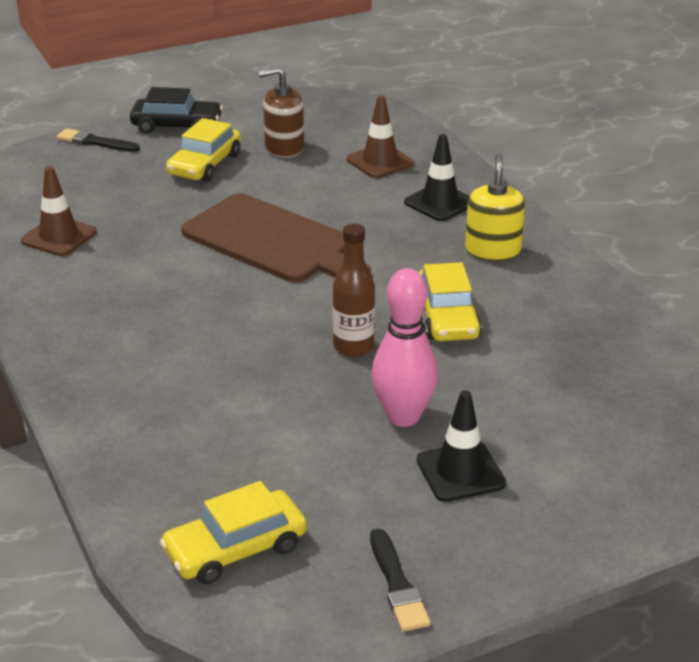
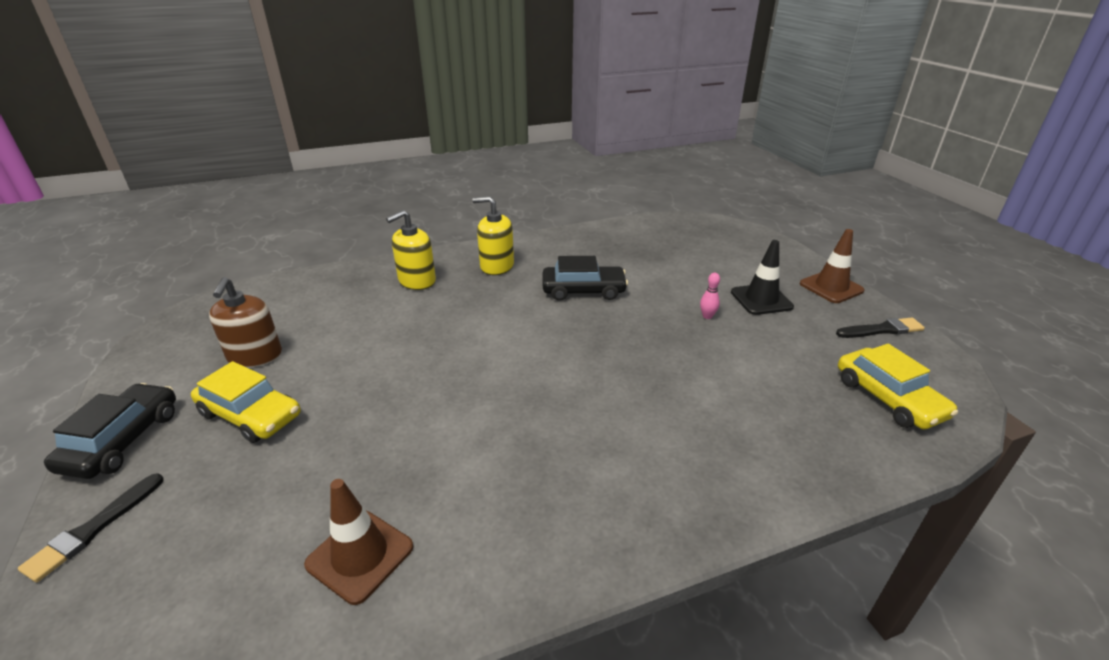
camera: 85 degrees left, 0 degrees up
brown cutting board [181,193,371,282] -> none
brown bottle [332,224,375,357] -> none
brown traffic cone [347,96,414,178] -> brown traffic cone moved to [800,229,864,303]
pink bowling pin [372,268,438,427] -> pink bowling pin [700,273,720,319], size x0.40
black traffic cone [404,134,469,221] -> yellow soap dispenser [386,210,436,290]
yellow car [419,262,482,341] -> black car [543,256,628,301]

